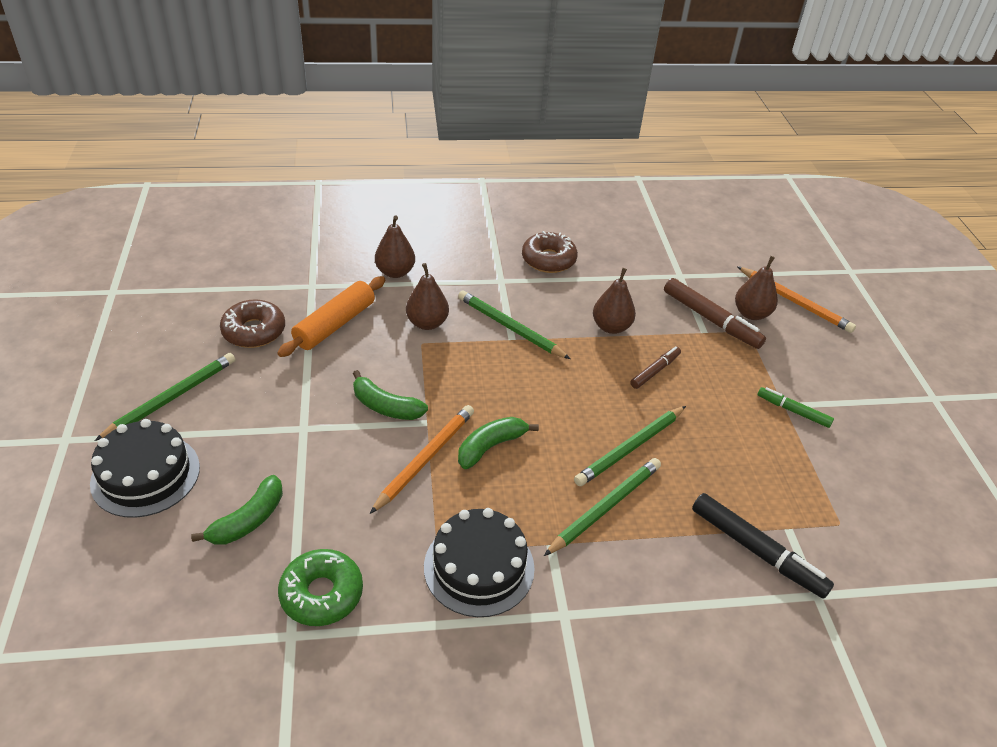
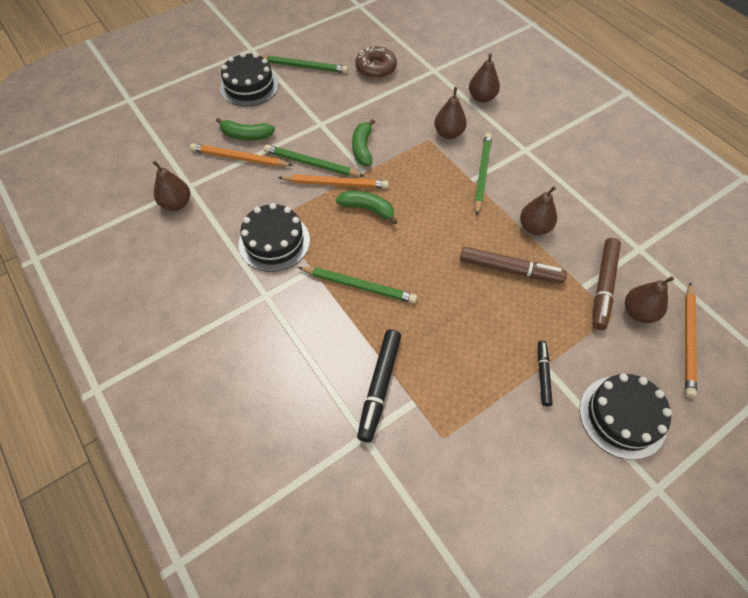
camera: 65 degrees right, 15 degrees up
orange rolling pin [277,276,385,357] -> none
green donut [278,549,363,626] -> none
brown donut [522,231,578,273] -> none
green pencil [574,406,686,486] -> green pencil moved to [264,145,364,177]
brown marker [630,346,681,389] -> brown marker [460,247,567,283], size x1.70
green marker [758,387,834,428] -> black marker [538,341,553,406]
none -> brown pear [153,161,190,211]
none -> orange pencil [190,143,293,167]
none -> black cake [579,374,672,460]

